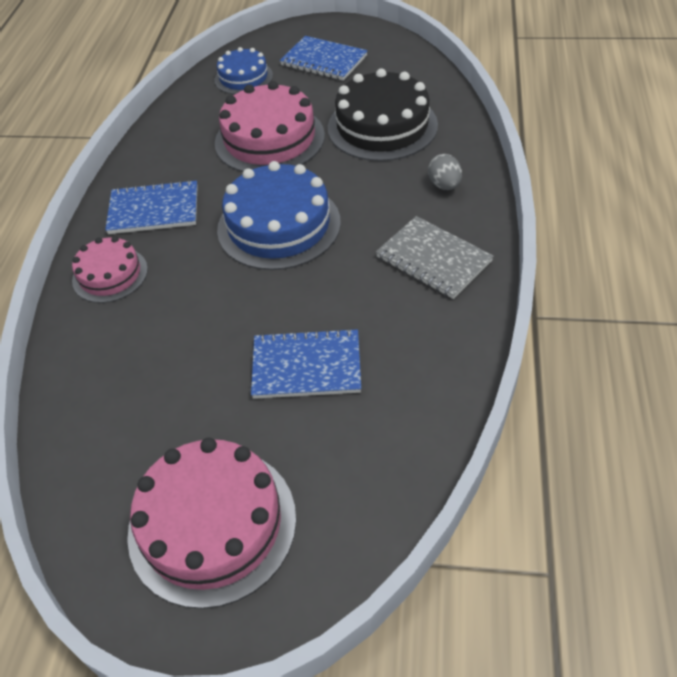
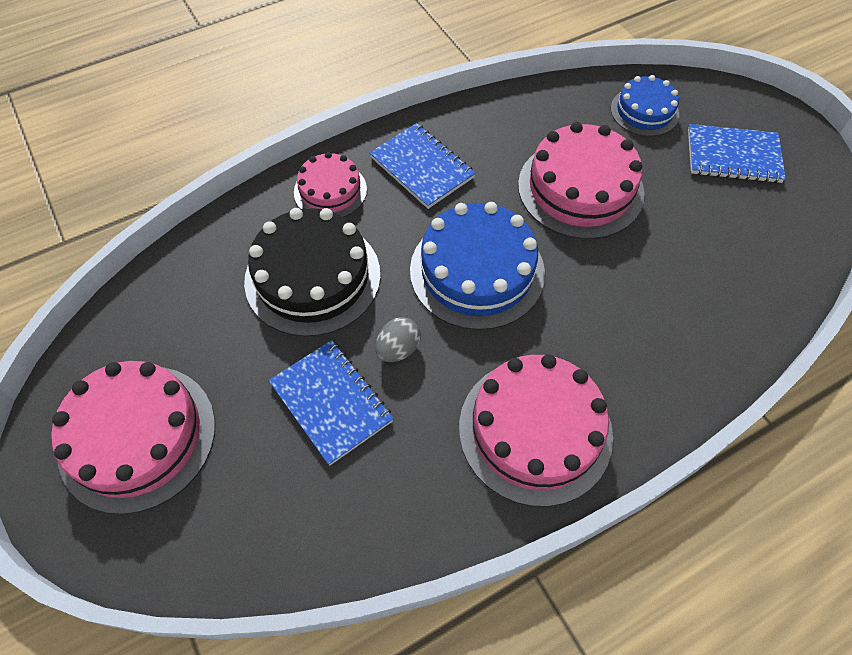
camera: 50 degrees right, 10 degrees up
blue notebook [280,36,368,81] -> blue notebook turned 75 degrees counterclockwise [688,124,786,183]
black cake [328,69,438,161] -> black cake moved to [244,208,381,337]
grey notebook [376,216,494,299] -> pink cake [459,354,613,507]
grey egg [428,154,462,190] -> grey egg moved to [375,317,421,362]

